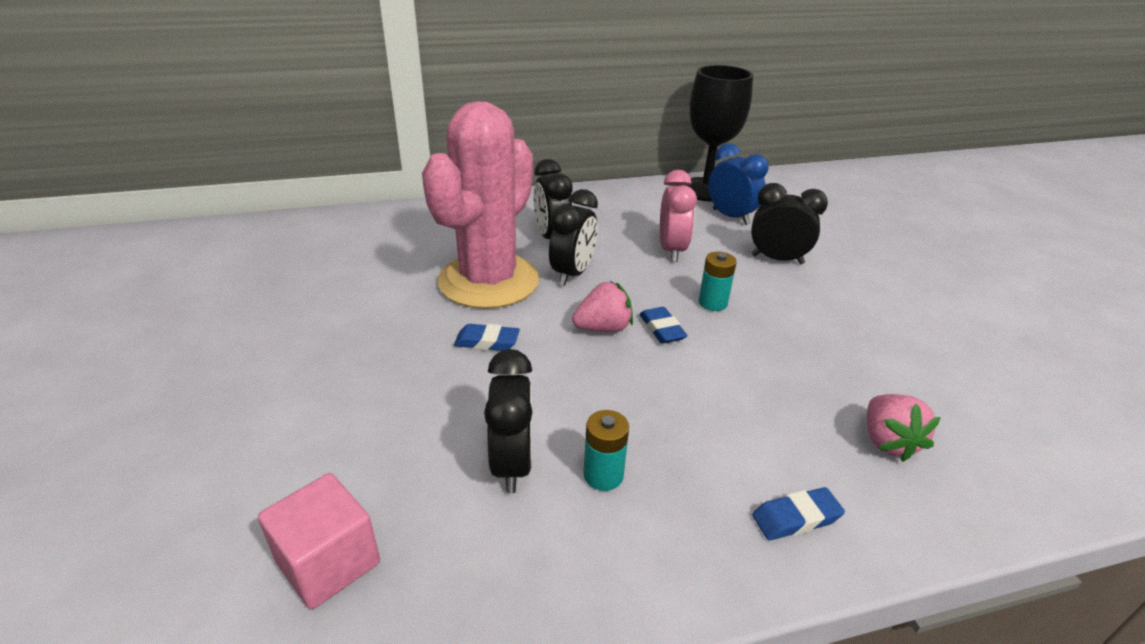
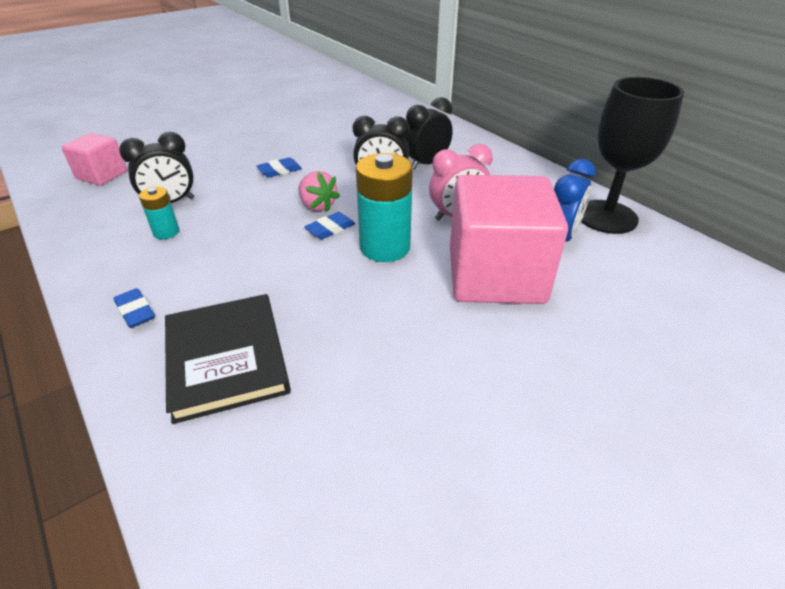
camera: 70 degrees right, 5 degrees up
pink cactus [422,101,539,309] -> none
blue eraser [454,324,520,351] -> blue eraser turned 75 degrees clockwise [256,158,302,177]
turquoise battery [699,252,737,311] -> turquoise battery [356,153,413,262], size x1.93
black clock [751,183,828,264] -> pink cube [450,175,568,304]
pink strawberry [867,394,941,462] -> black book [165,294,291,424]

